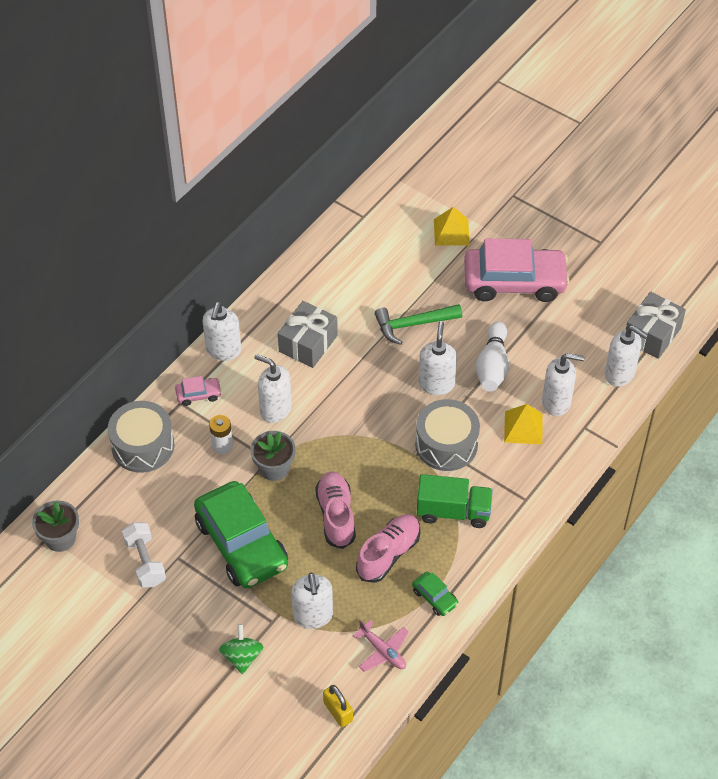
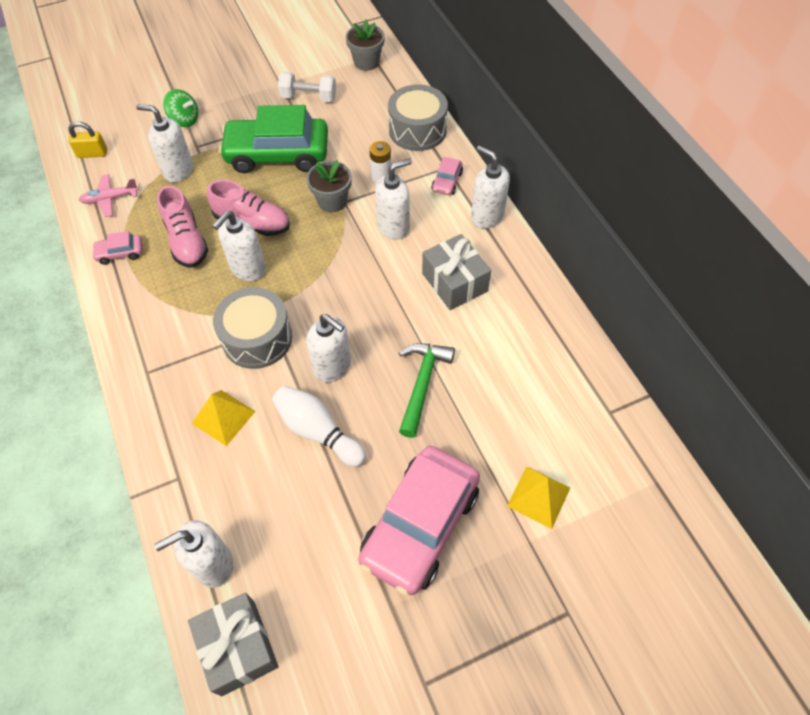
camera: 120 degrees right, 5 degrees up
green car [412,572,458,616] -> pink car [92,231,142,265]
green truck [417,474,493,528] -> none
white soap dispenser [542,353,585,416] -> white soap dispenser moved to [213,211,266,281]

